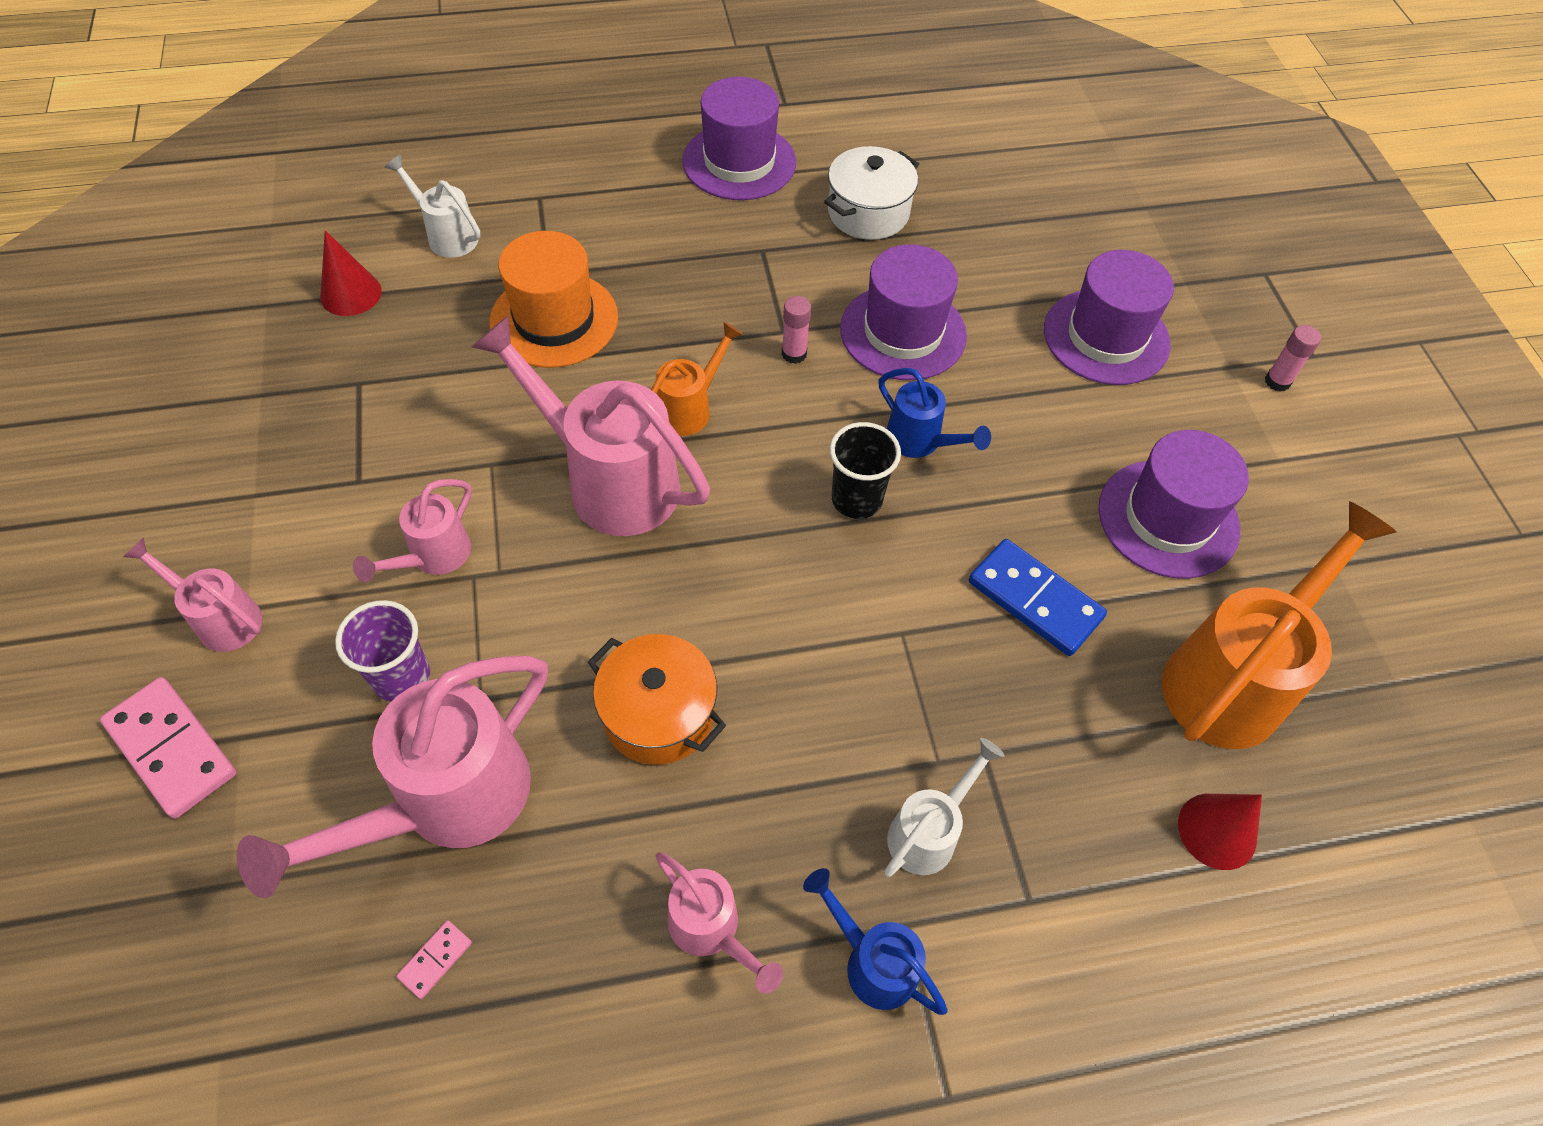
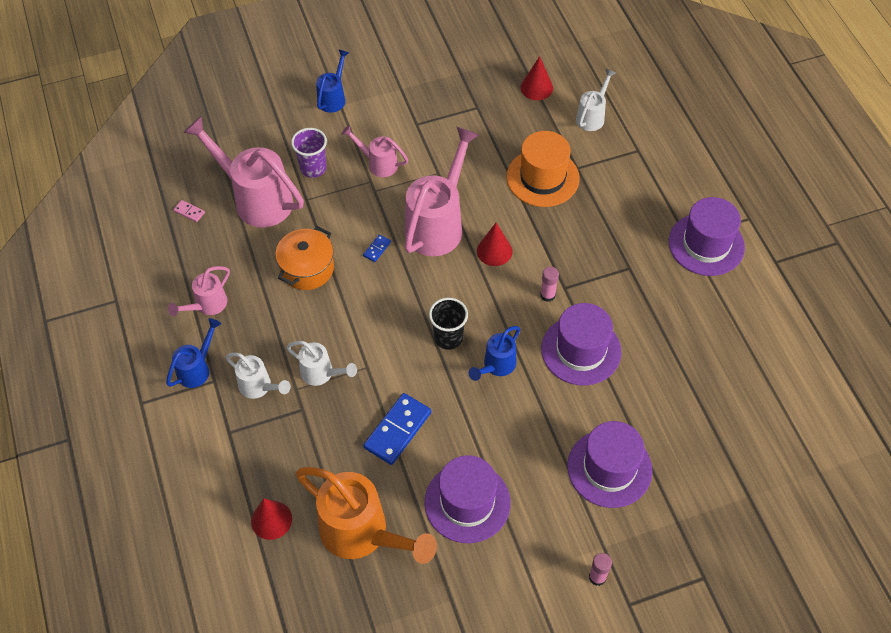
camera: 85 degrees right, 0 degrees up
pink domino [100,677,237,819] -> none
pink watering can [123,538,262,652] -> blue watering can [316,49,350,113]
orange watering can [651,322,743,436] -> red cone [477,223,512,266]
white pot [824,146,919,240] -> none
none -> white watering can [286,341,357,386]
none -> blue domino [363,234,391,262]

